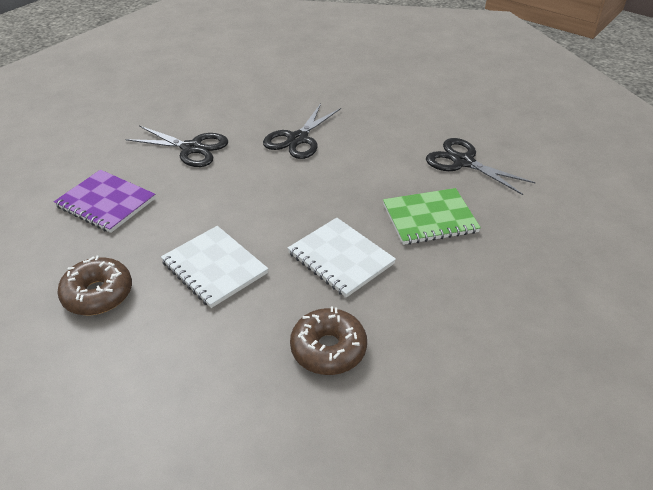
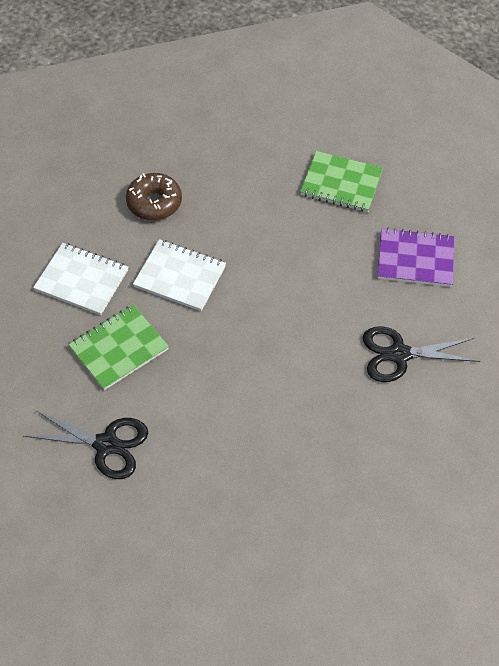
camera: 155 degrees right, 15 degrees up
brown donut [57,255,132,315] -> green notebook [300,151,383,212]
white notebook [161,226,268,308] -> white notebook moved to [33,243,128,315]
black scissors [263,104,341,159] -> none

